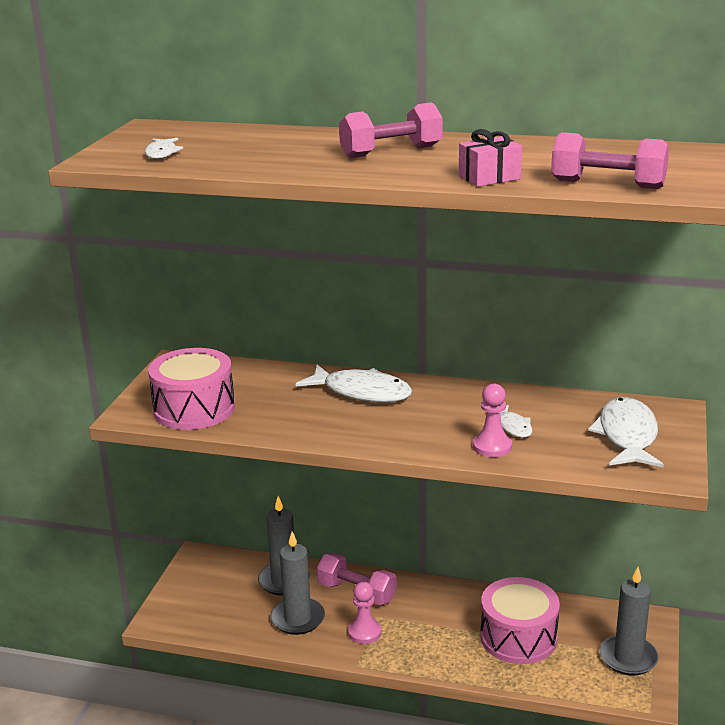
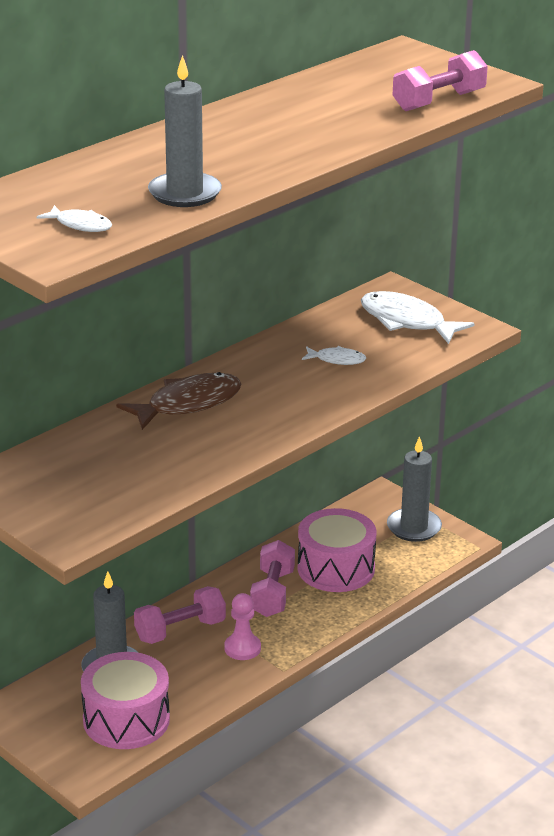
camera: 60 degrees left, 5 degrees up
pink drum [148,348,235,430] -> pink drum moved to [81,652,170,749]
grey candle [270,531,325,635] -> grey candle moved to [148,55,222,207]
white fish [296,364,412,403] -> brown fish [116,372,242,430]
pink dumbbell [339,102,443,158] -> pink dumbbell moved to [250,540,295,617]
pink gift [459,129,522,187] -> none
pink pawn [473,384,512,457] -> none

